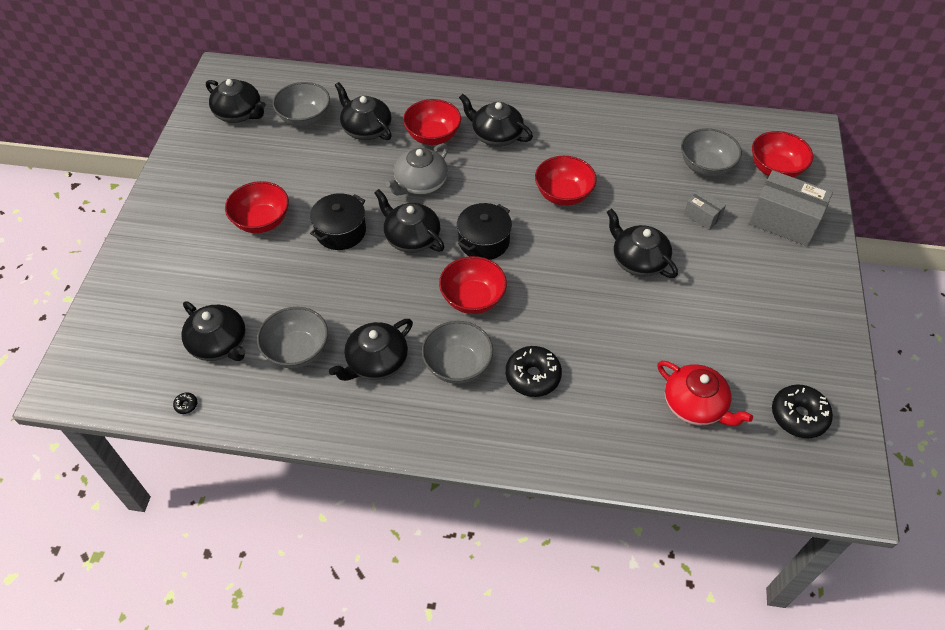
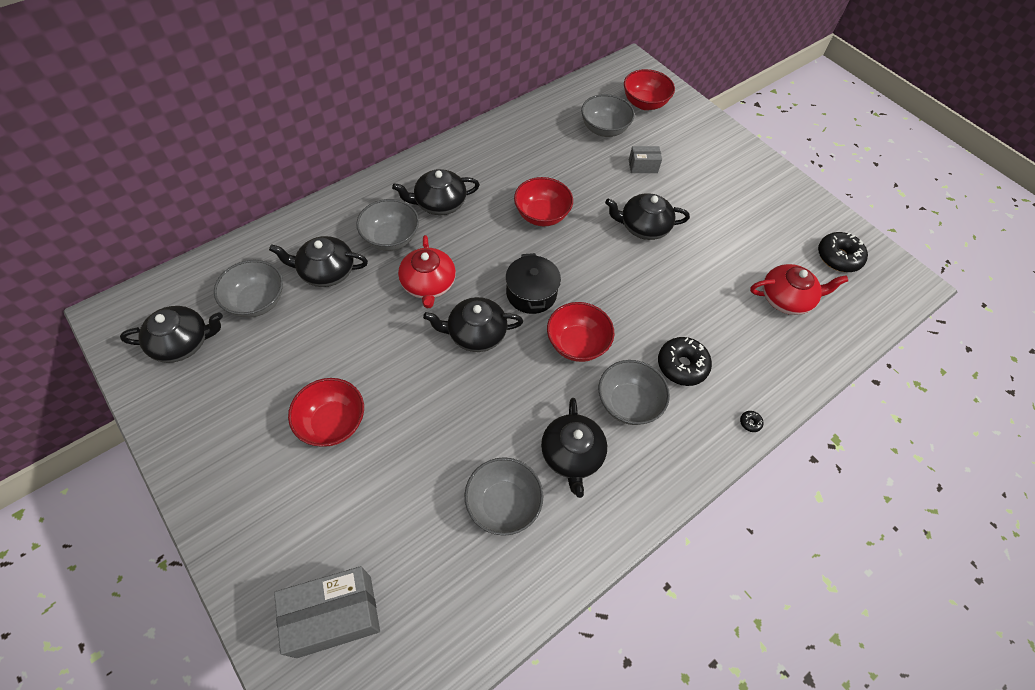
camera: 50 degrees left, 5 degrees up
black donut [173,392,198,414] -> black donut moved to [740,411,763,432]
black teapot [181,301,246,361] -> none
black pot [310,193,366,250] -> none
grey teapot [386,143,449,195] -> red teapot [398,235,456,308]
red bowl [403,99,461,145] -> grey bowl [356,199,419,251]
grey box [749,170,833,246] -> grey box moved to [274,566,380,658]

